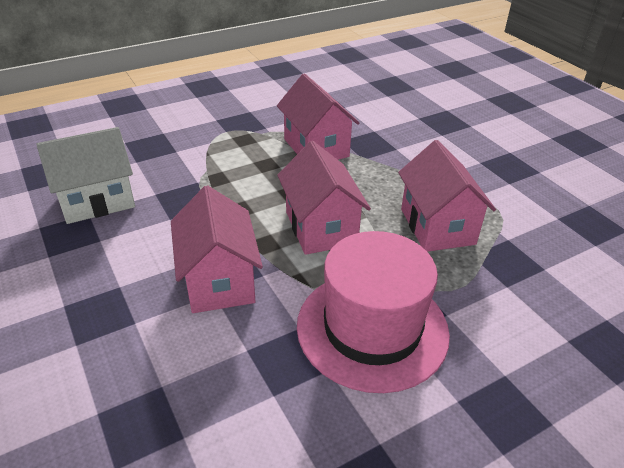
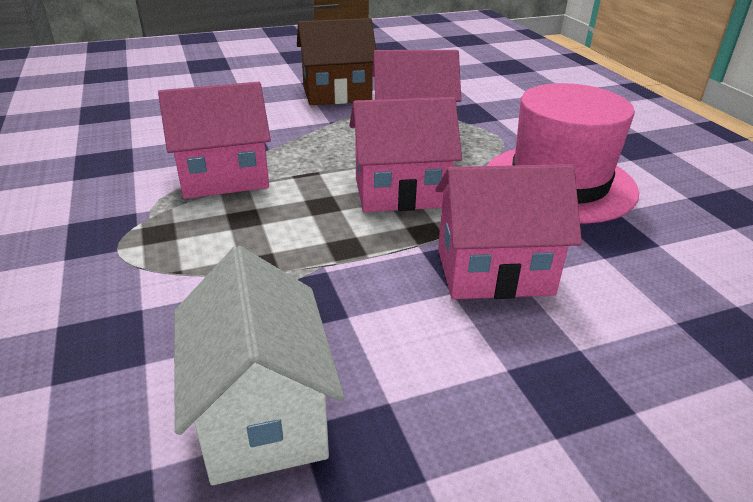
camera: 80 degrees left, 5 degrees down
none -> brown house [297,18,376,105]

